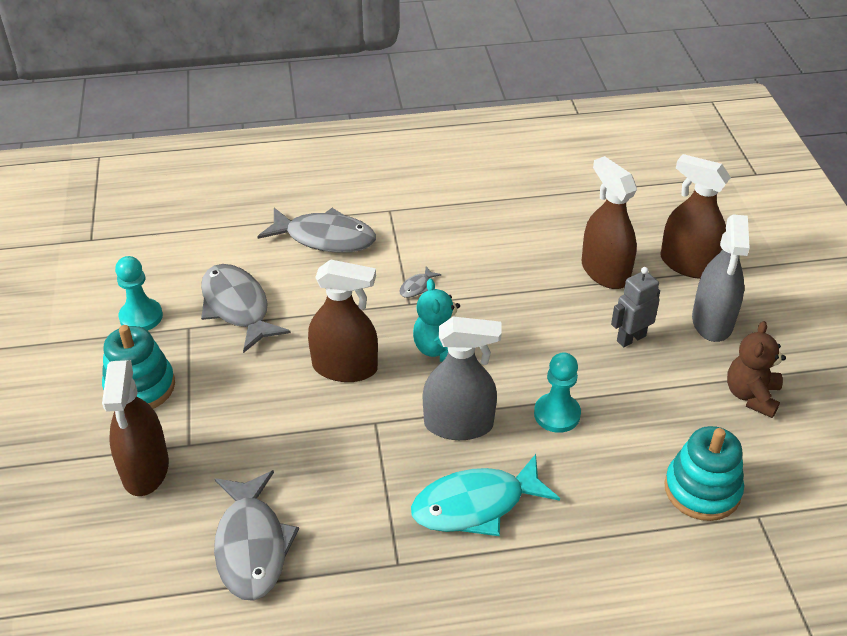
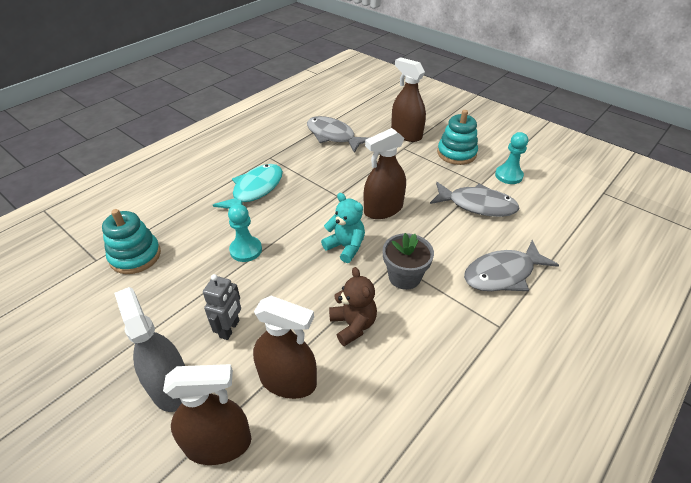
camera: 140 degrees right, 0 degrees up
grey fish [399,267,441,298] -> grey flower pot [383,233,434,290]
grey spray bottle [423,317,502,440] -> none
brown teddy bear [727,321,786,418] -> brown teddy bear moved to [329,267,377,346]

